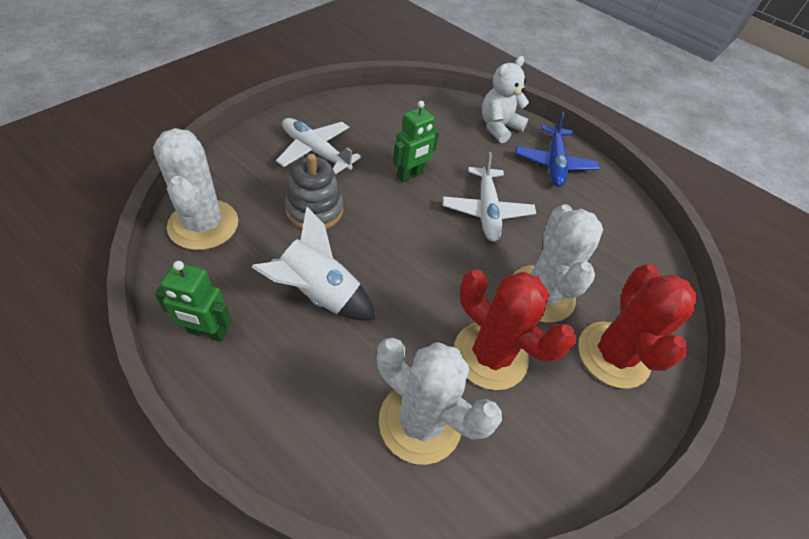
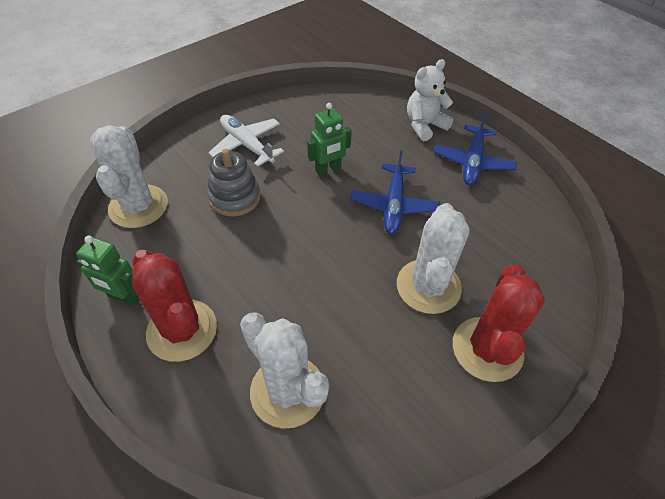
camera: 15 degrees right, 0 degrees up
white rocket [251,207,375,320] -> none
white plane [443,152,536,241] -> blue plane [350,150,440,234]
red cactus [454,270,576,390] -> red cactus moved to [132,250,217,362]

